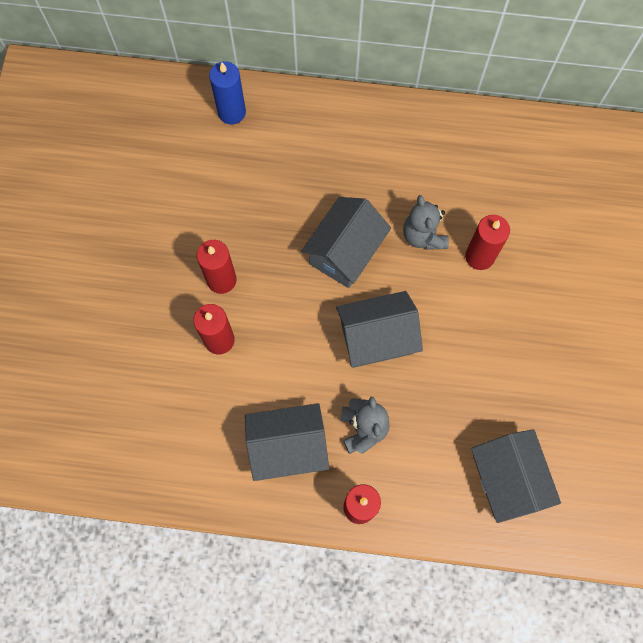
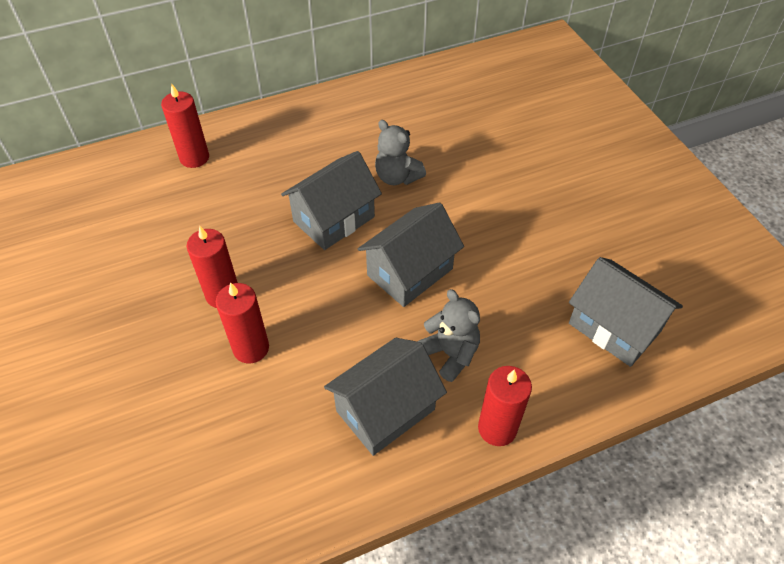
camera: 30 degrees left, 20 degrees down
blue candle [209,61,246,124] -> none
grey house [301,197,391,288] -> grey house turned 45 degrees clockwise [281,151,382,250]
red candle [465,215,510,270] -> red candle moved to [161,84,209,168]

